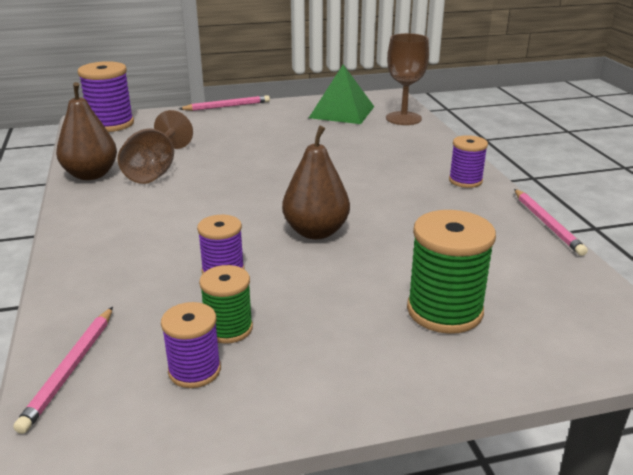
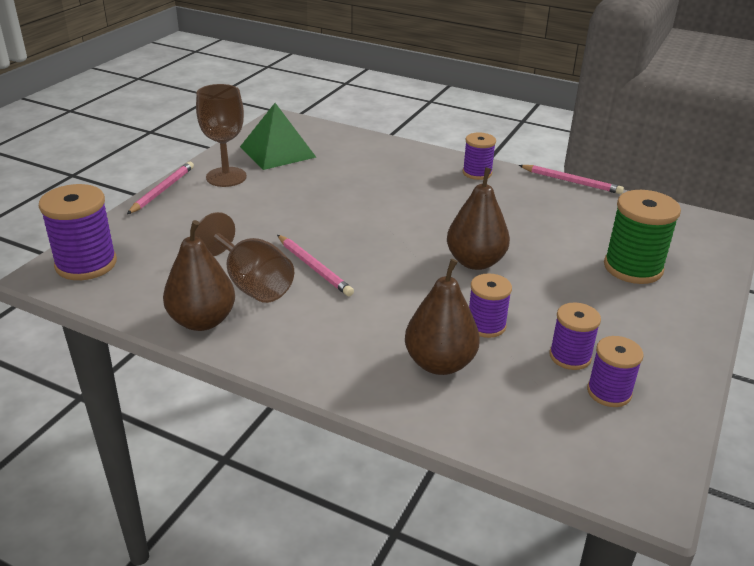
camera: 50 degrees left, 5 degrees up
pink pencil [14,307,113,434] -> pink pencil moved to [277,235,354,296]
green spool [199,265,253,344] -> purple spool [549,303,601,370]
brown goblet [386,33,429,125] -> brown goblet moved to [196,84,247,187]
none -> brown pear [405,259,480,375]

